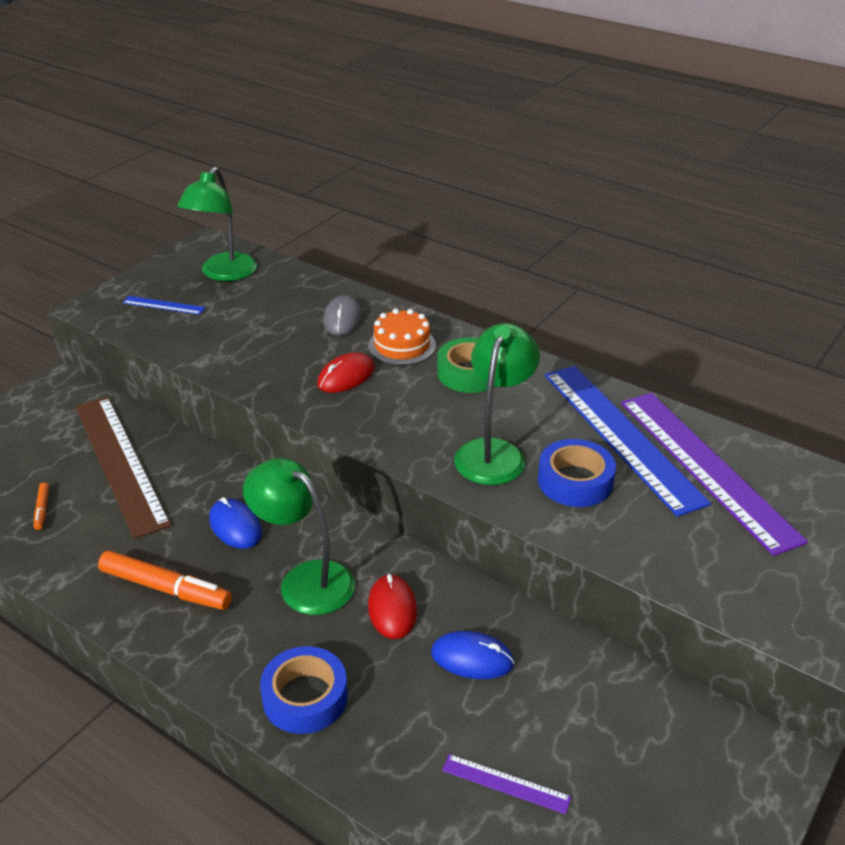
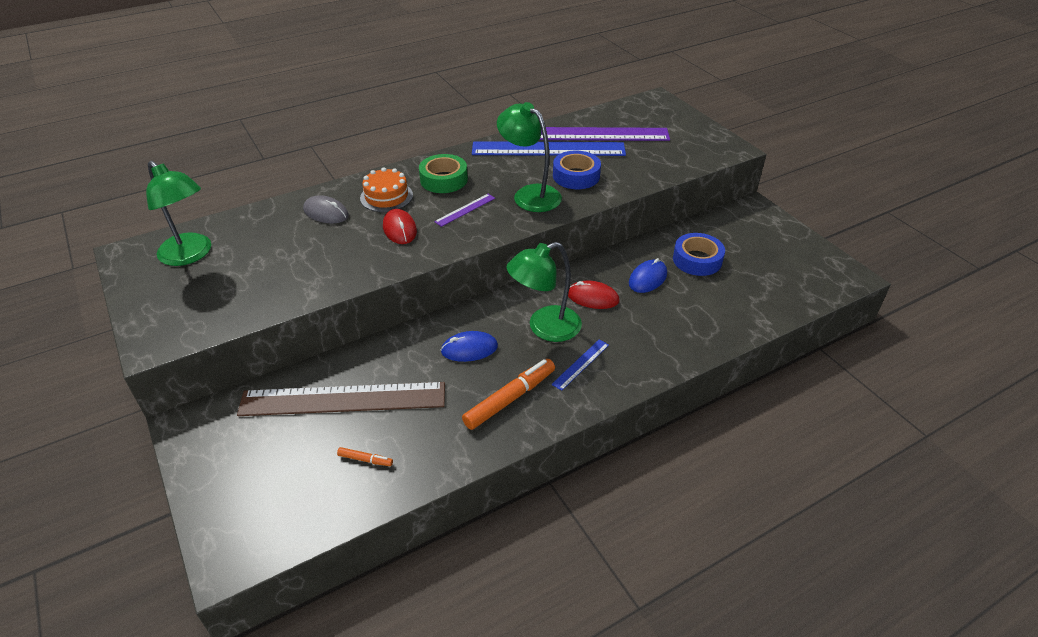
camera: 65 degrees left, 5 degrees up
blue ruler [122,296,205,315] -> blue ruler moved to [551,339,609,391]
blue tape [260,646,348,734] -> blue tape moved to [673,233,725,276]
purple ruler [442,754,571,814] -> purple ruler moved to [434,194,495,227]

